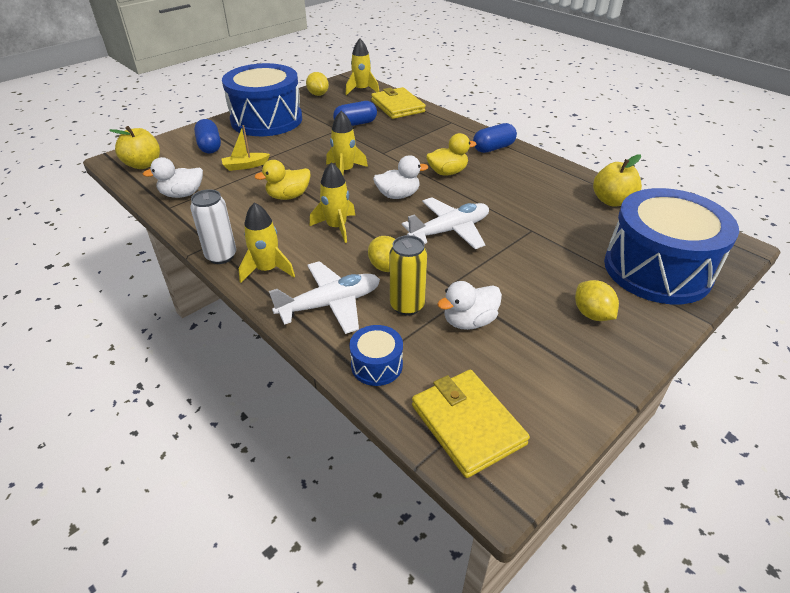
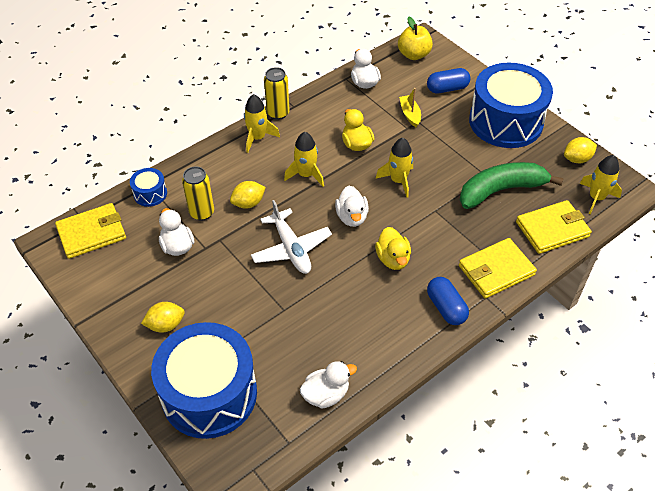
camera: 95 degrees right, 10 degrees up
white can [190,189,236,264] -> yellow can [264,67,290,120]
white plane [269,261,380,334] -> none
blue capsule [333,101,377,126] -> green banana [460,162,564,209]
yellow apple [593,154,642,207] -> white duck [300,361,357,409]
none -> yellow wallet [459,238,537,299]

